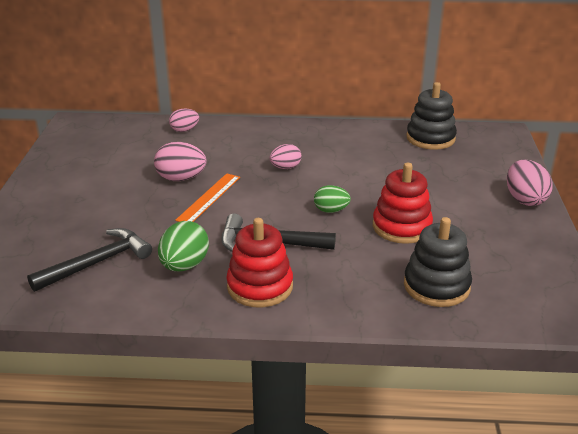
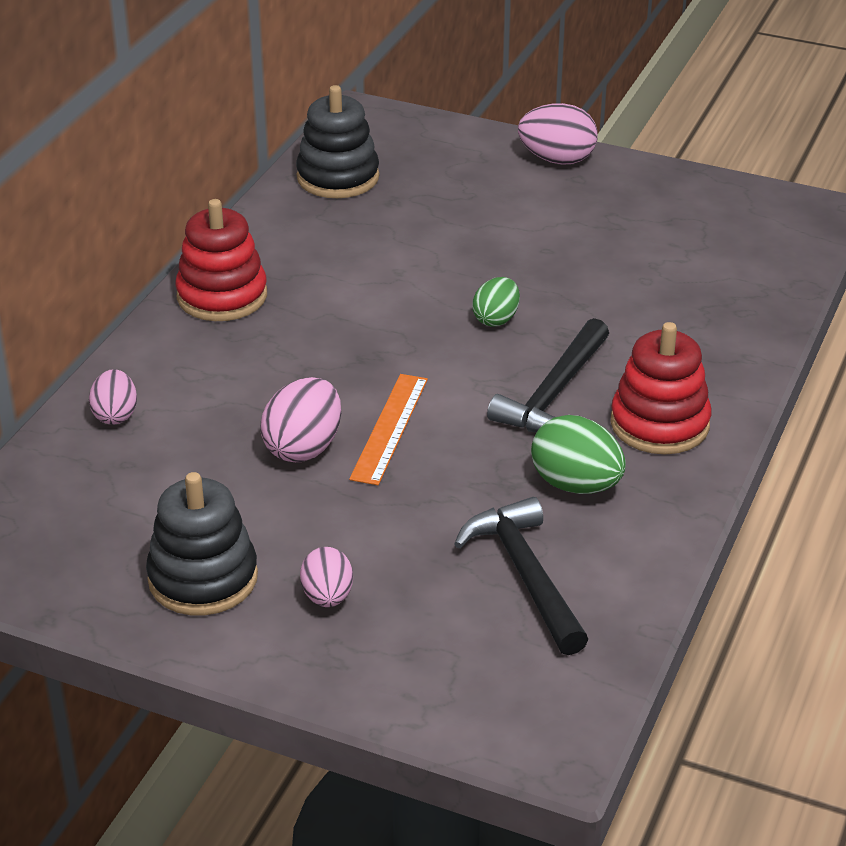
camera: 70 degrees left, 5 degrees up
orange ruler [175,173,240,222] -> orange ruler turned 60 degrees clockwise [349,374,428,485]
pink egg [269,144,301,169] -> pink egg moved to [300,547,353,607]
red stacking toy [373,163,433,244] -> red stacking toy moved to [175,199,267,321]
black stacking toy [404,217,472,307] -> black stacking toy moved to [146,472,258,615]

